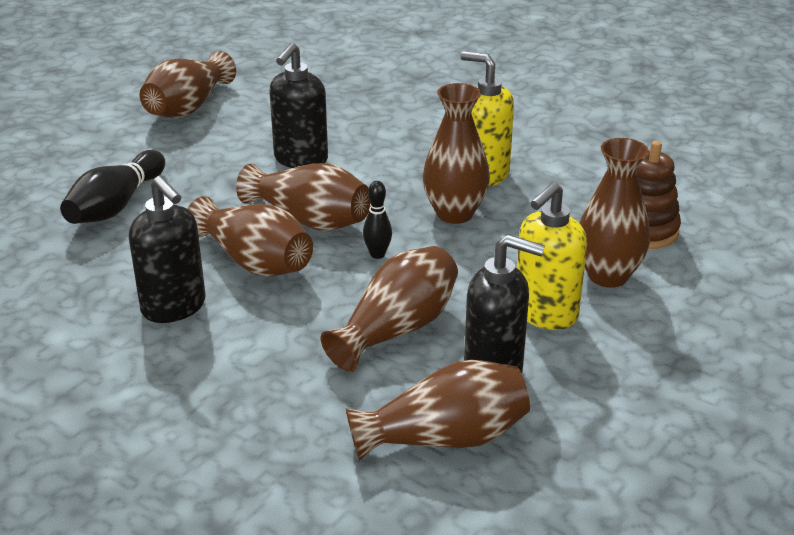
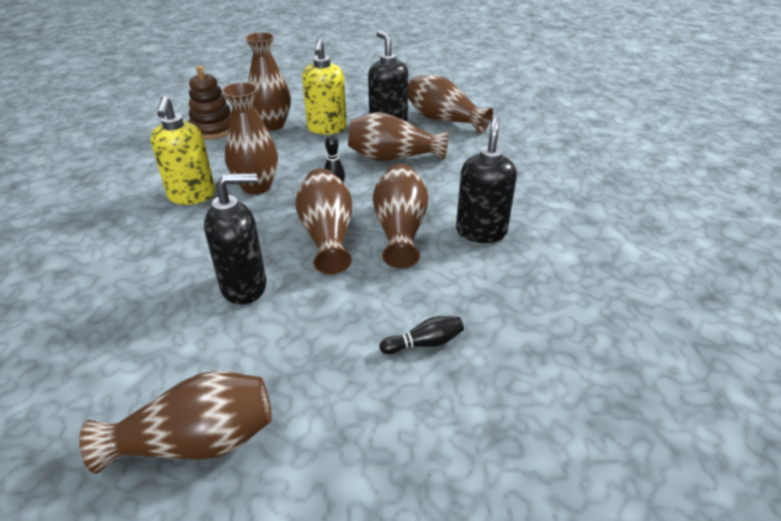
camera: 130 degrees left, 5 degrees up
black bowling pin [60,150,165,224] -> black bowling pin [380,316,464,354], size x0.54
yellow soap dispenser [517,182,587,330] -> yellow soap dispenser turned 90 degrees clockwise [302,39,347,135]

